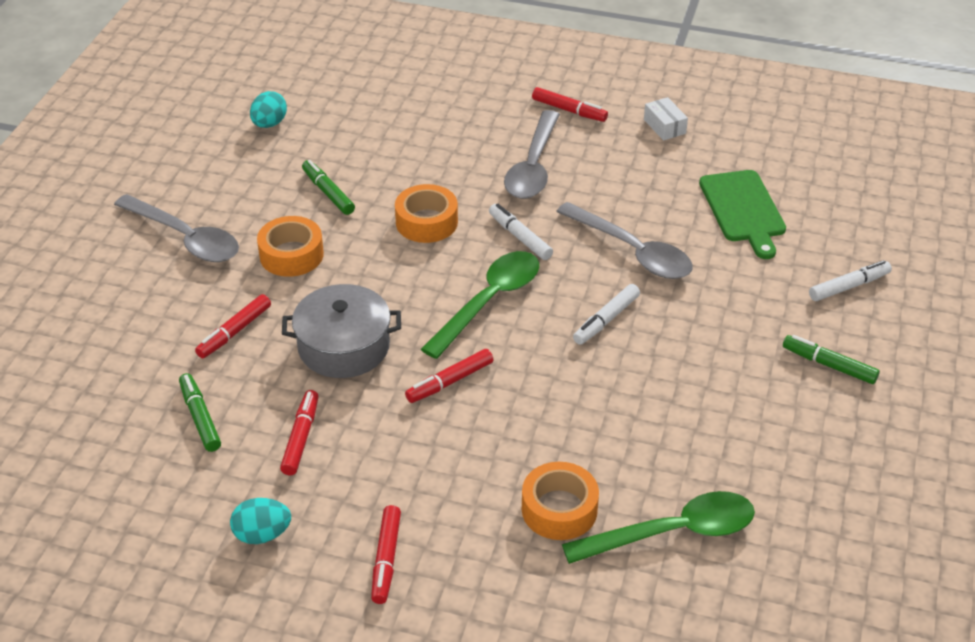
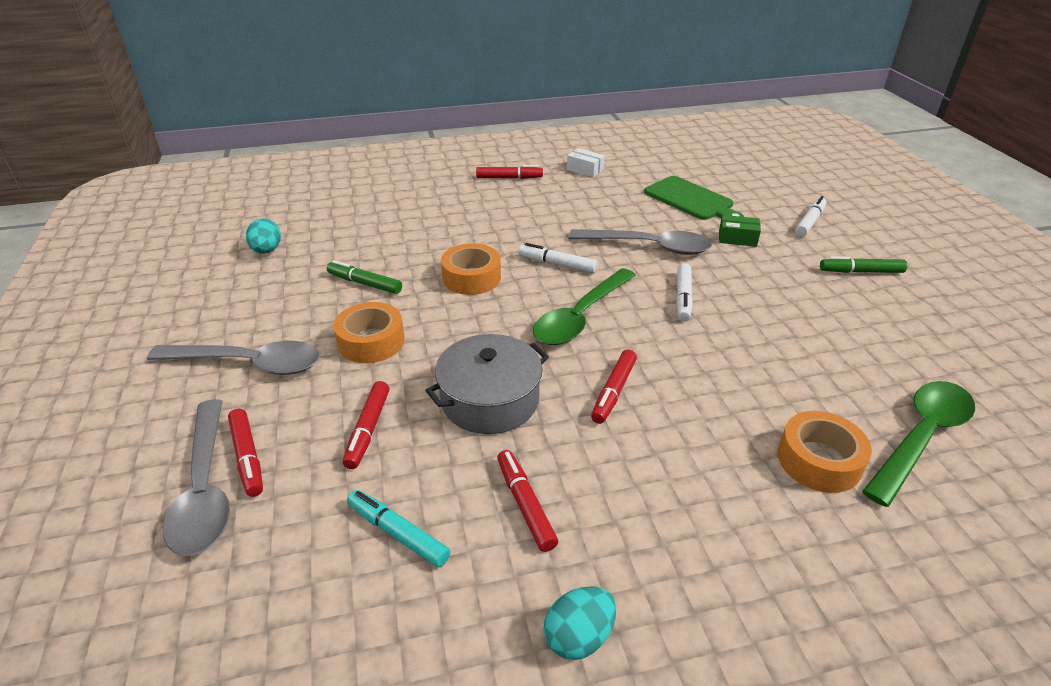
camera: 30 degrees left, 5 degrees down
green marker [179,373,221,452] -> turquoise marker [347,490,451,567]
red marker [371,505,401,604] -> red marker moved to [228,409,263,497]
green spoon [421,251,539,359] -> green spoon turned 150 degrees counterclockwise [533,268,636,345]
grey spoon [504,110,560,199] -> grey spoon moved to [163,399,230,556]
none -> green box [719,215,761,247]

